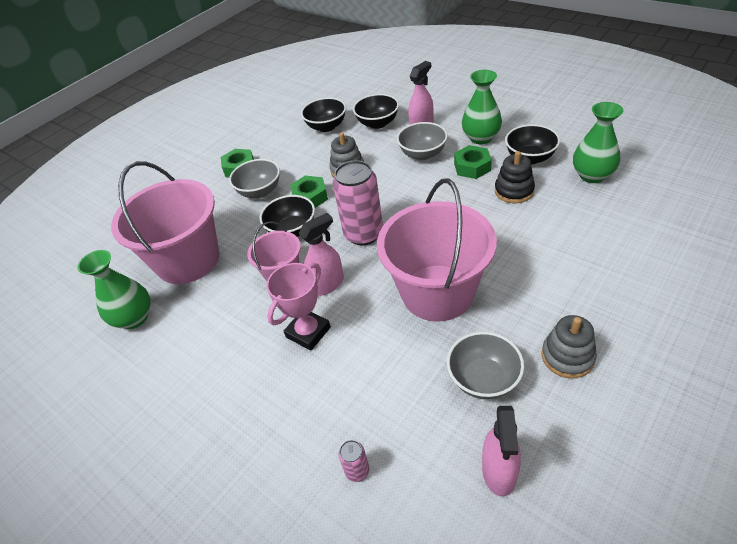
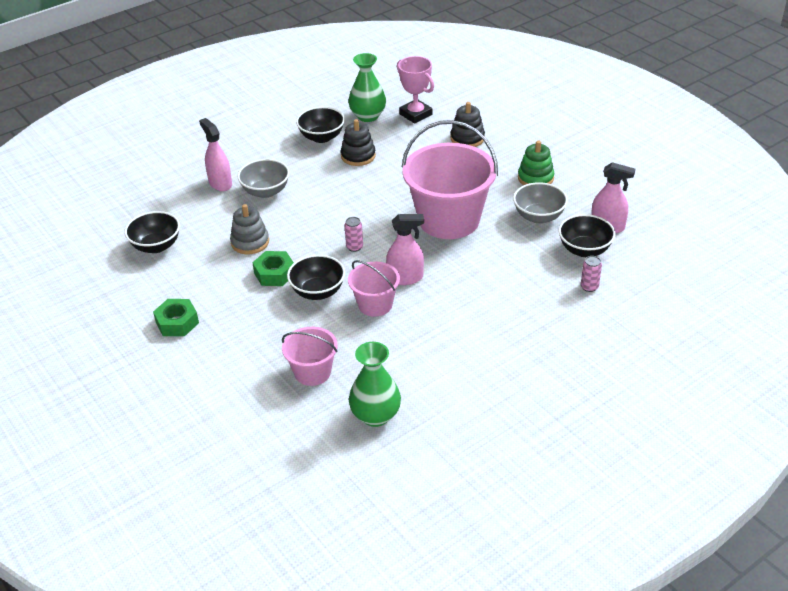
camera: 80 degrees left, 5 degrees down
pink bucket [111,161,219,284] -> pink bucket [282,327,338,386], size x0.52
grey bowl [229,159,280,198] -> none
pink trophy [266,263,331,351] -> pink trophy moved to [397,56,434,124]
pink spray bottle [298,213,344,296] -> pink spray bottle turned 105 degrees clockwise [386,214,424,285]
pink can [333,160,383,245] -> pink can [344,217,363,252], size x0.44
black bowl [353,94,399,129] -> black bowl moved to [558,214,615,257]
green nut [454,145,492,179] -> none
green vase [462,70,502,144] -> none
grey stacking toy [542,315,597,378] -> green stacking toy [518,141,554,185]
none -> black stacking toy [451,102,485,147]

